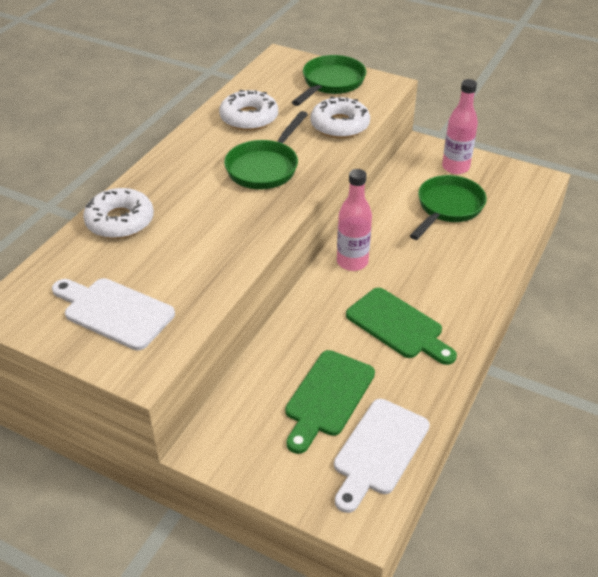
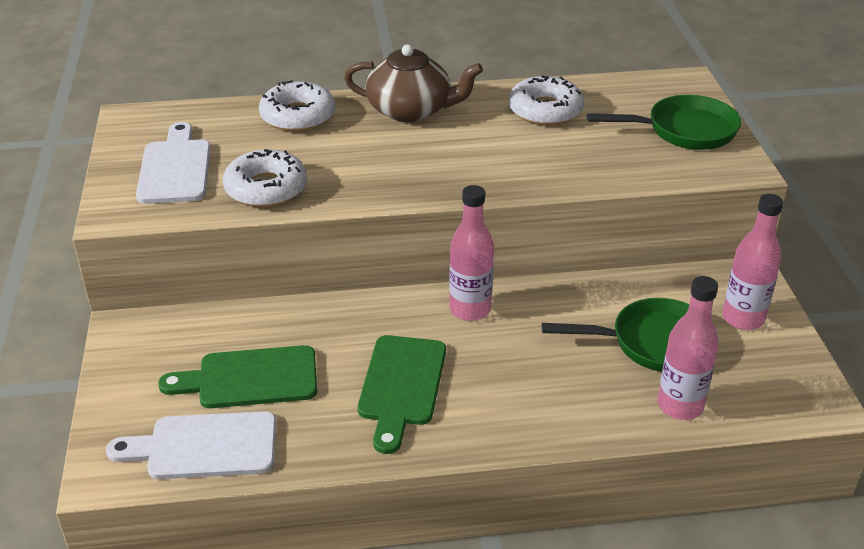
camera: 55 degrees right, 5 degrees down
green pan [224,111,308,189] -> none
white donut [311,97,370,138] -> white donut moved to [223,149,307,207]
none -> brown teapot [344,44,483,122]
none -> pink bottle [658,276,719,420]

